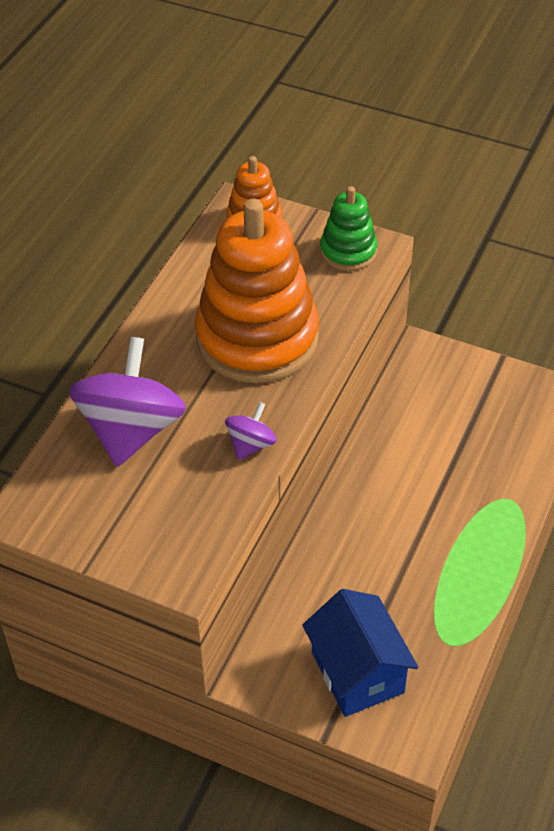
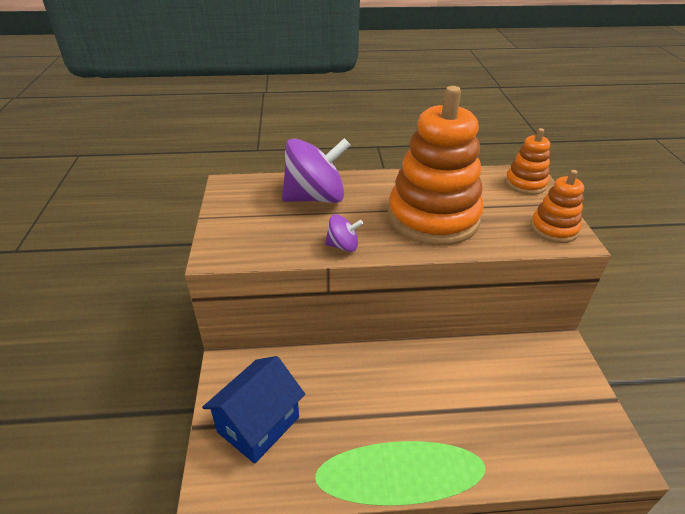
camera: 60 degrees right, 10 degrees down
green stacking toy [320,186,378,271] -> orange stacking toy [530,170,584,243]

